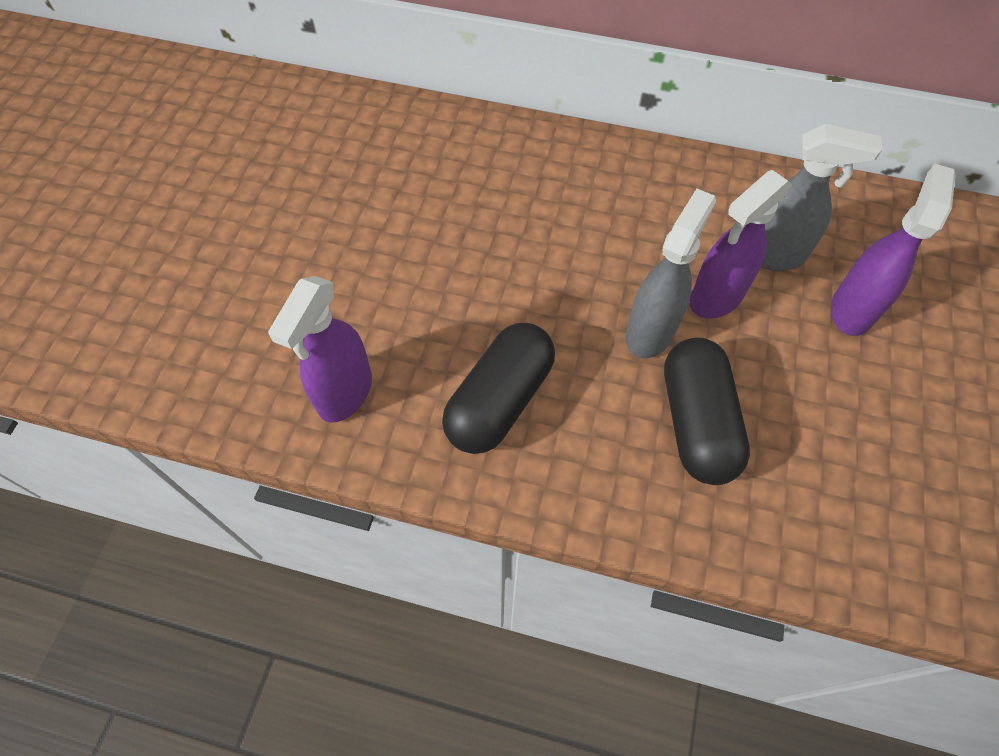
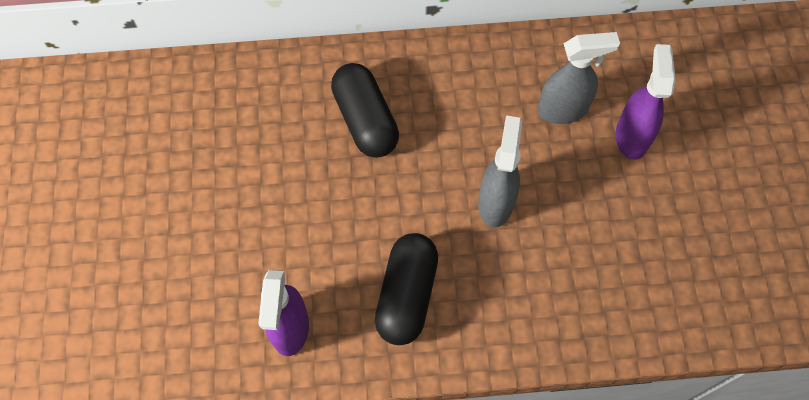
camera: 20 degrees left, 5 degrees up
black capsule [664,338,750,485] -> black capsule moved to [331,63,399,158]
purple spray bottle [690,170,793,318] -> none

